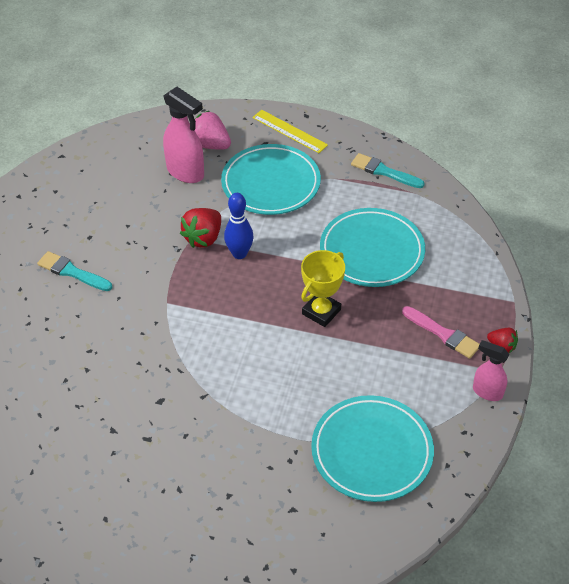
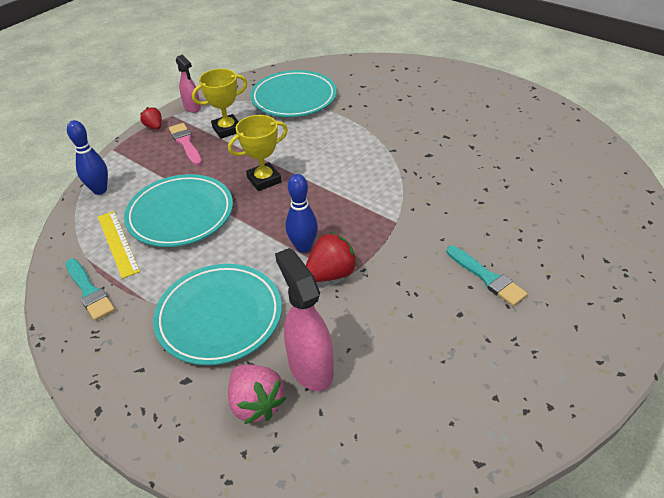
camera: 155 degrees left, 5 degrees down
yellow ruler [252,110,328,153] -> yellow ruler moved to [98,211,140,279]
none -> blue bowling pin [67,120,108,195]
none -> yellow trophy [192,69,247,139]

